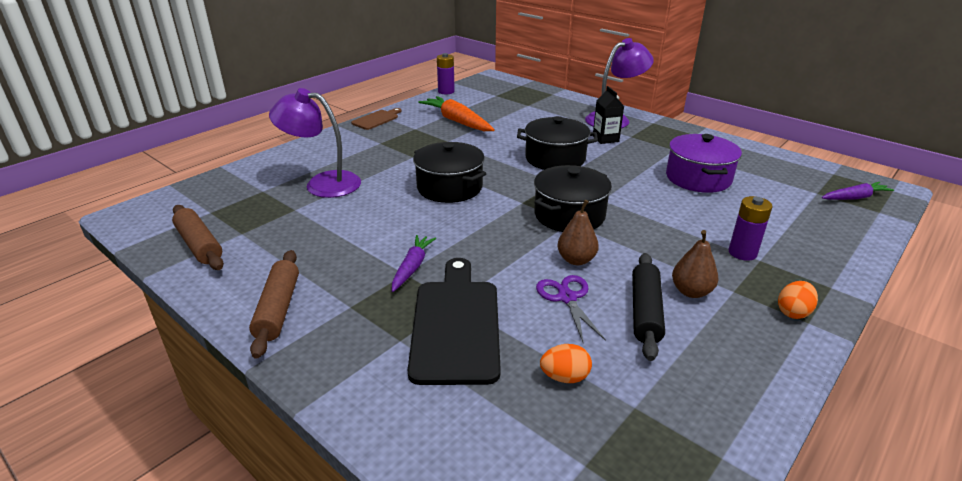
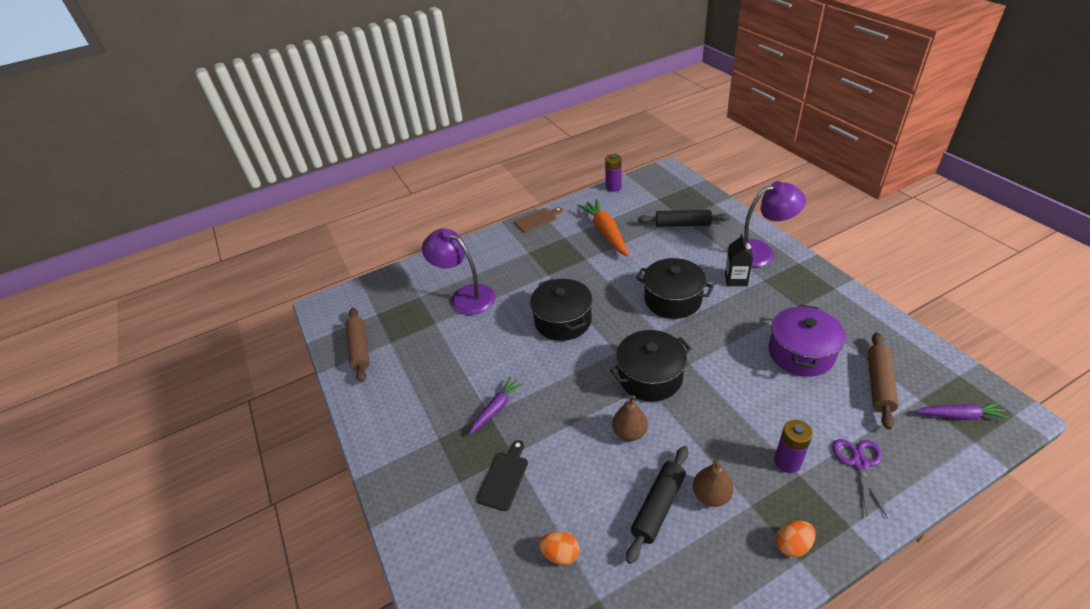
camera: 25 degrees right, 10 degrees up
brown rolling pin [249,250,299,359] -> brown rolling pin moved to [867,332,899,430]
black cutting board [408,258,501,385] -> black cutting board [477,440,528,511], size x0.53
purple scissors [536,275,606,342] -> purple scissors moved to [832,439,888,518]
none -> black rolling pin [638,210,730,227]

